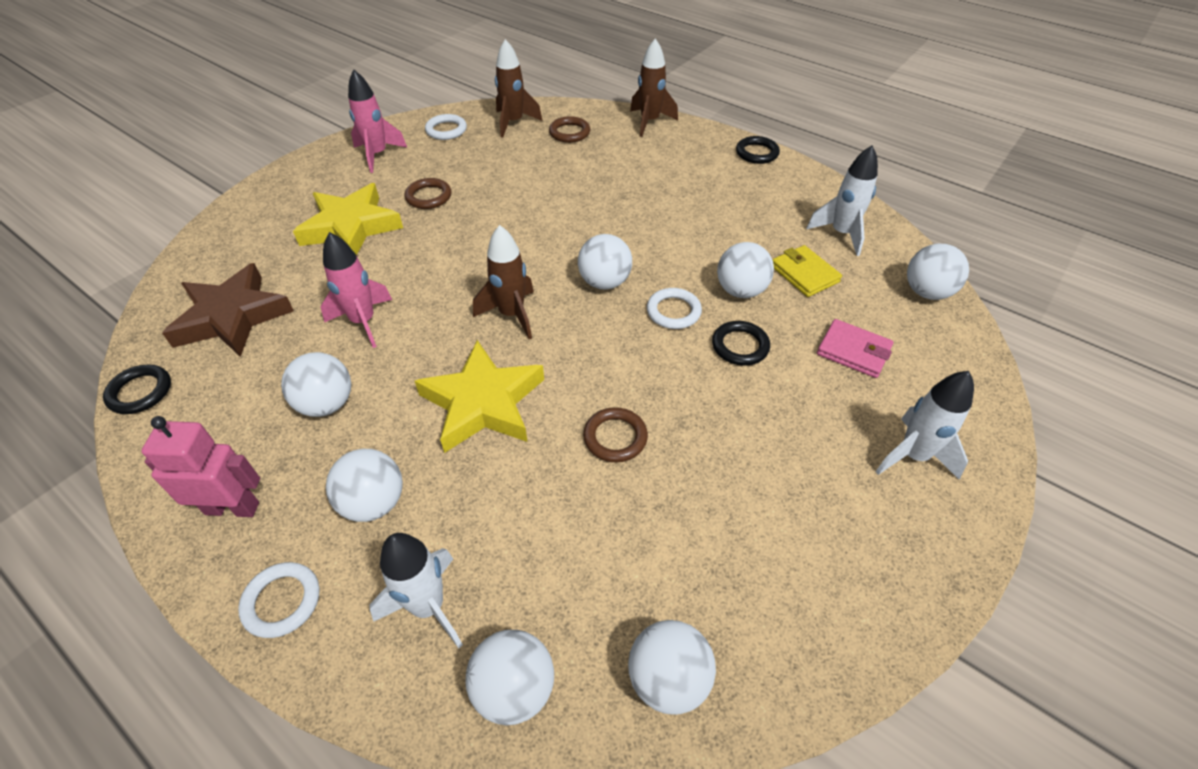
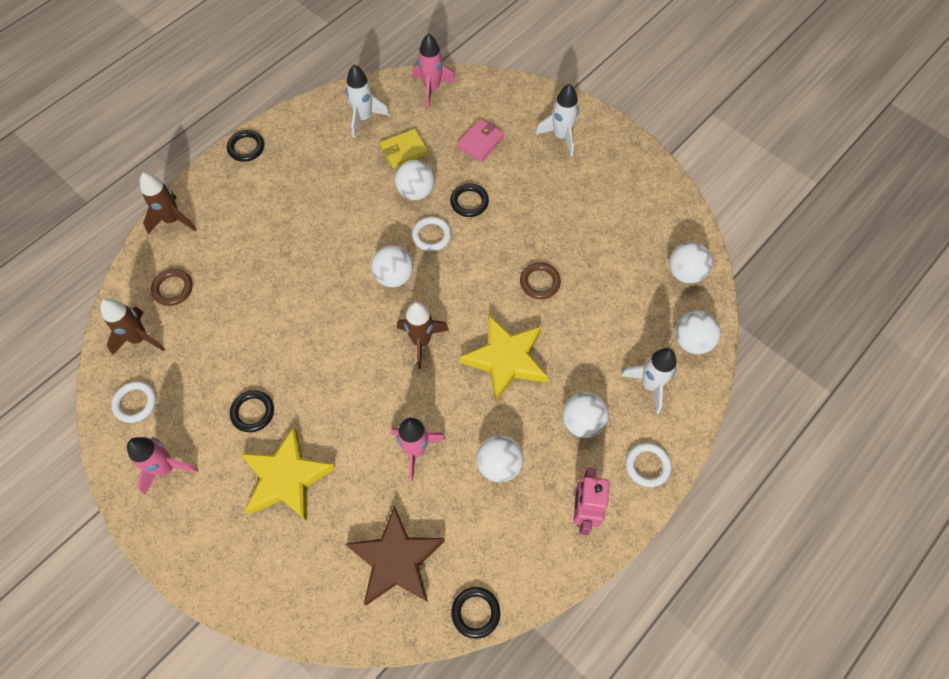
camera: 85 degrees left, 15 degrees up
brown ring [405,178,451,209] -> black ring [230,390,274,432]
white ball [907,244,969,300] -> pink rocket [413,33,456,109]

